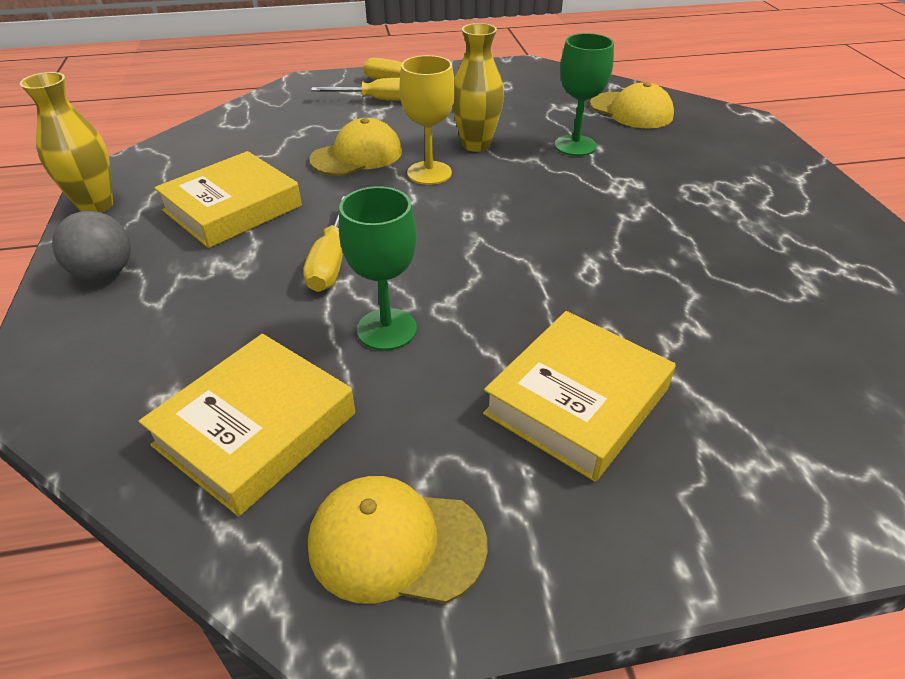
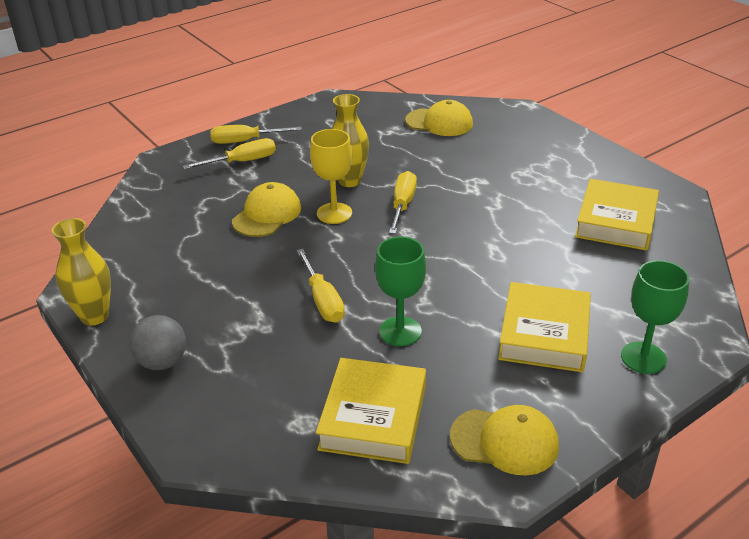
camera: 25 degrees left, 5 degrees down
yellow book [154,151,302,248] -> yellow book moved to [575,179,659,251]
yellow cap [308,476,488,604] -> yellow cap turned 150 degrees counterclockwise [450,405,559,476]
green goblet [554,33,614,156] -> green goblet moved to [621,260,690,374]
none -> yellow screwdriver [389,171,417,234]

